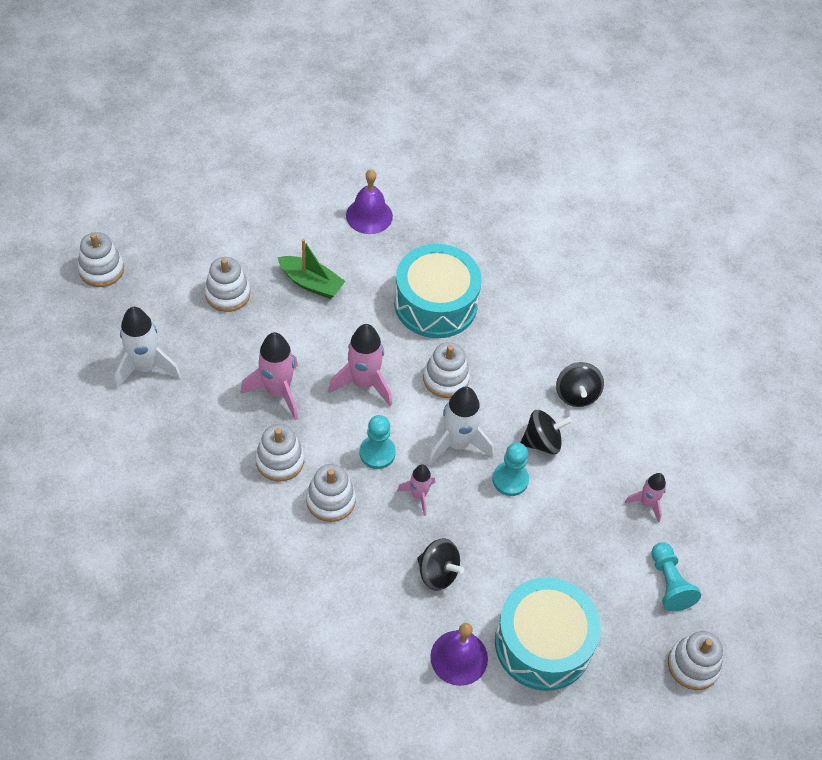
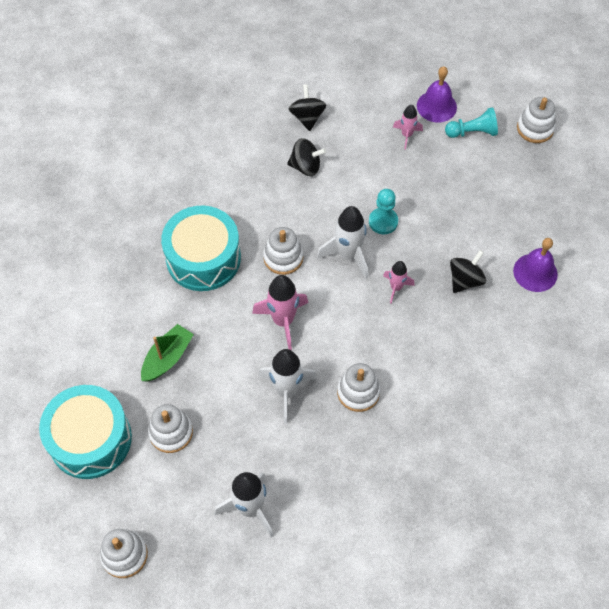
camera: 80 degrees left, 5 degrees up
pink rocket [241,332,298,420] -> white rocket [258,349,318,424]
white stacking toy [306,464,356,522] -> none
purple bell [346,169,393,234] -> purple bell moved to [417,67,457,123]
turquoise pawn [359,415,396,469] -> none
turquoise drum [495,577,601,691] -> turquoise drum moved to [39,385,132,479]
black spinning top [520,410,572,454] -> black spinning top moved to [289,84,326,131]

